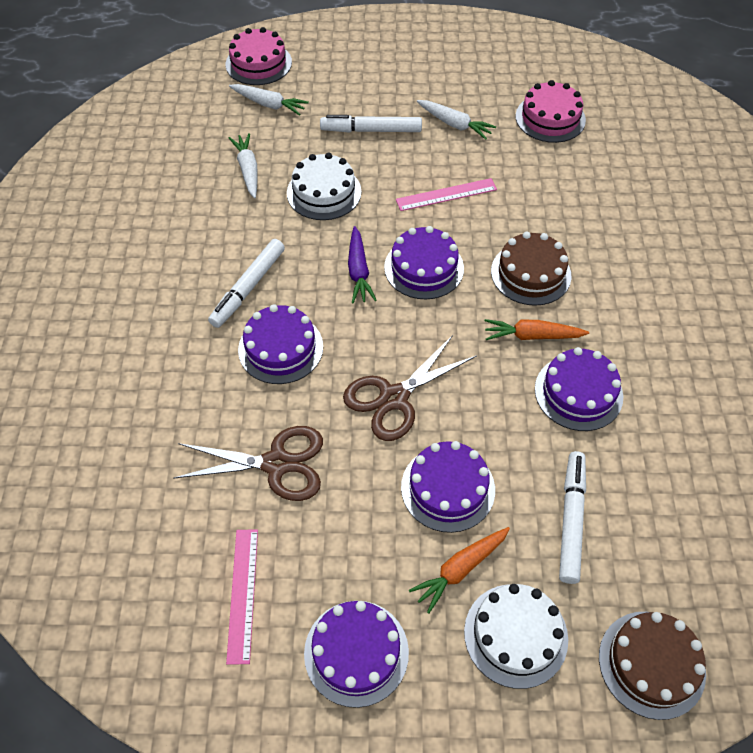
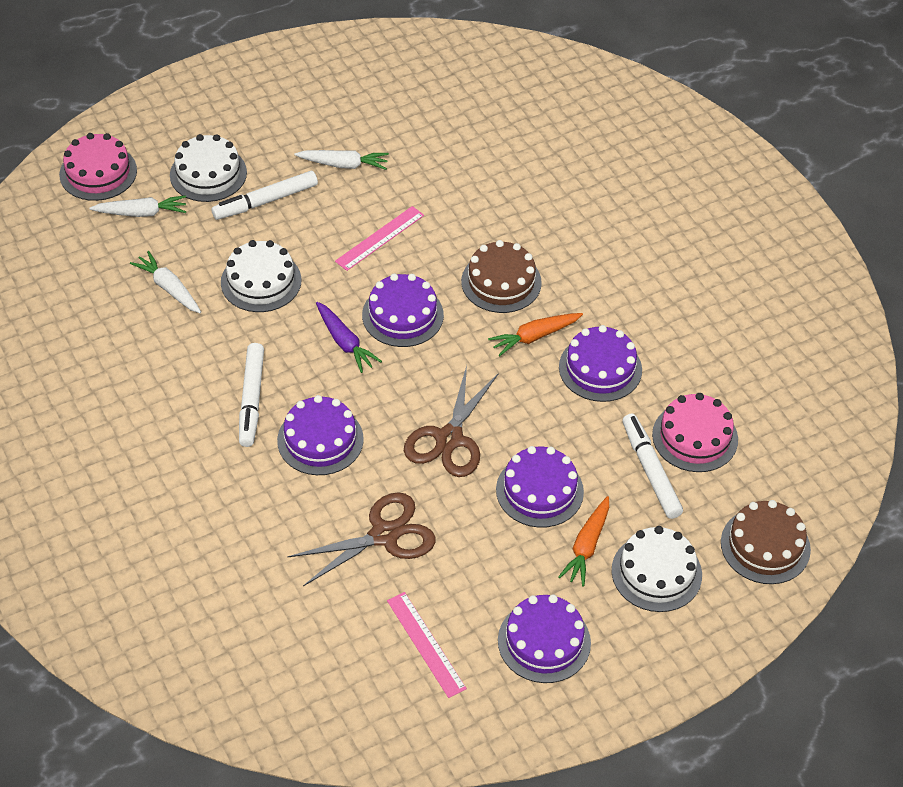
camera: 30 degrees left, 5 degrees down
pink cake [515,80,586,143] -> pink cake moved to [652,393,738,472]
none -> white cake [170,134,247,202]

